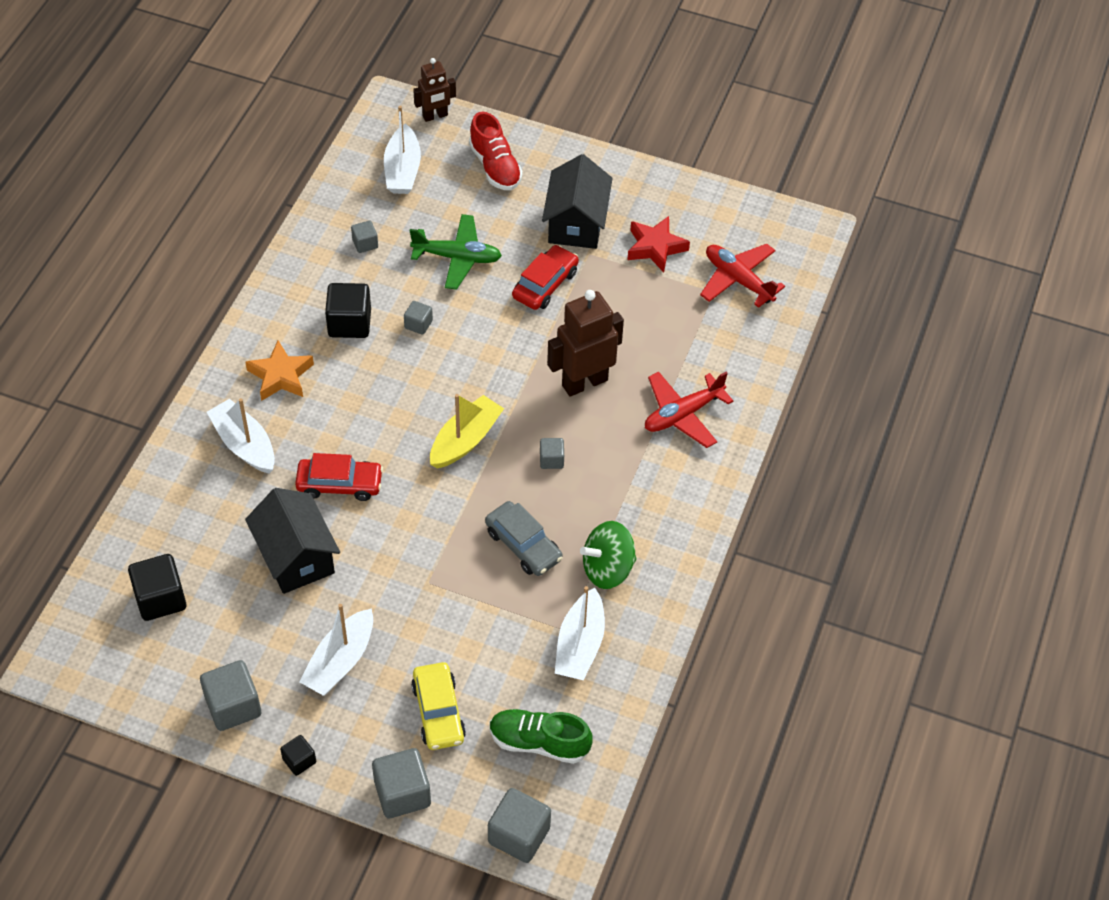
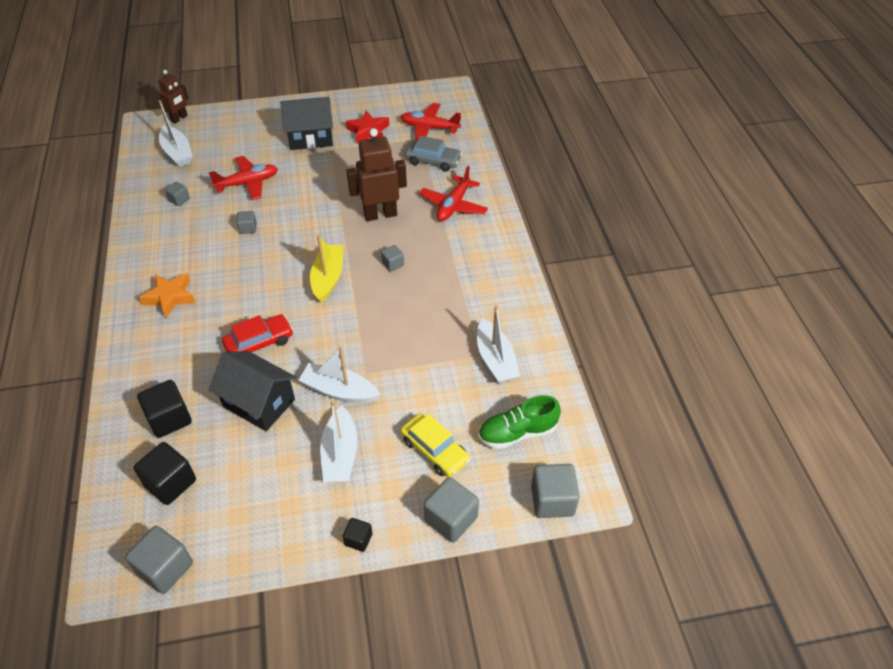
camera: 30 degrees left, 5 degrees down
grey cube [200,660,261,731] -> grey cube moved to [125,526,193,594]
white boat [207,398,275,473] -> white boat moved to [299,346,380,403]
black cube [325,283,371,338] -> black cube moved to [137,380,192,438]
green plane [410,214,502,290] -> red plane [209,156,278,200]
red shoe [469,112,522,190] -> none
grey car [485,501,563,576] -> grey car moved to [405,136,462,171]
red car [512,245,579,310] -> none
black house [542,154,613,249] -> black house turned 75 degrees counterclockwise [280,97,333,150]
brown robot [547,290,624,397] -> brown robot turned 45 degrees clockwise [346,128,407,221]
green spinning top [580,521,636,589] -> none

